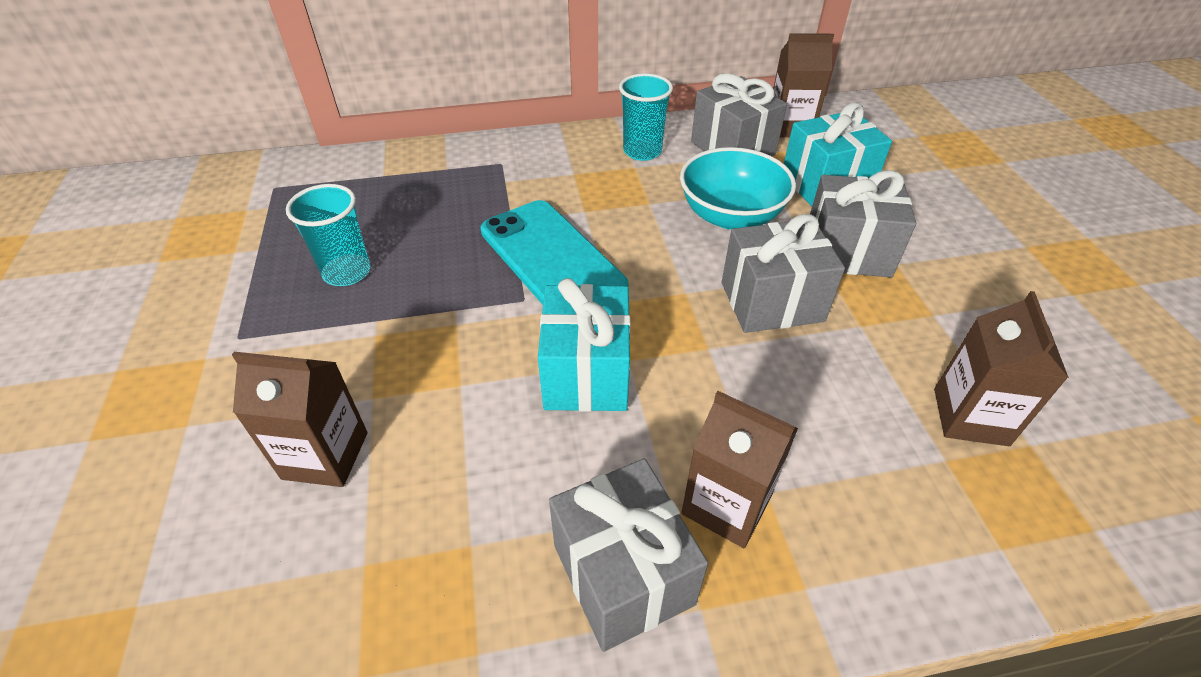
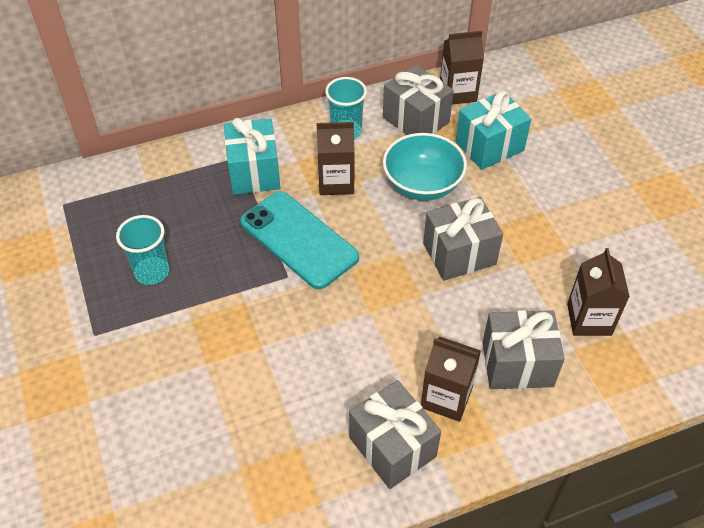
camera: 10 degrees left, 5 degrees up
brown carton [232,352,368,487] -> brown carton moved to [317,122,355,195]
turquoise gift [538,278,631,412] -> turquoise gift moved to [224,118,280,195]
grey gift [810,170,916,278] -> grey gift moved to [482,310,565,389]

